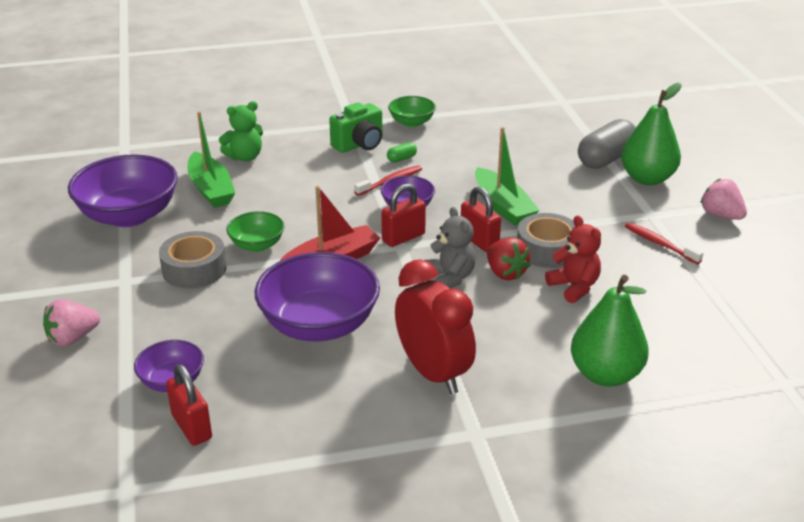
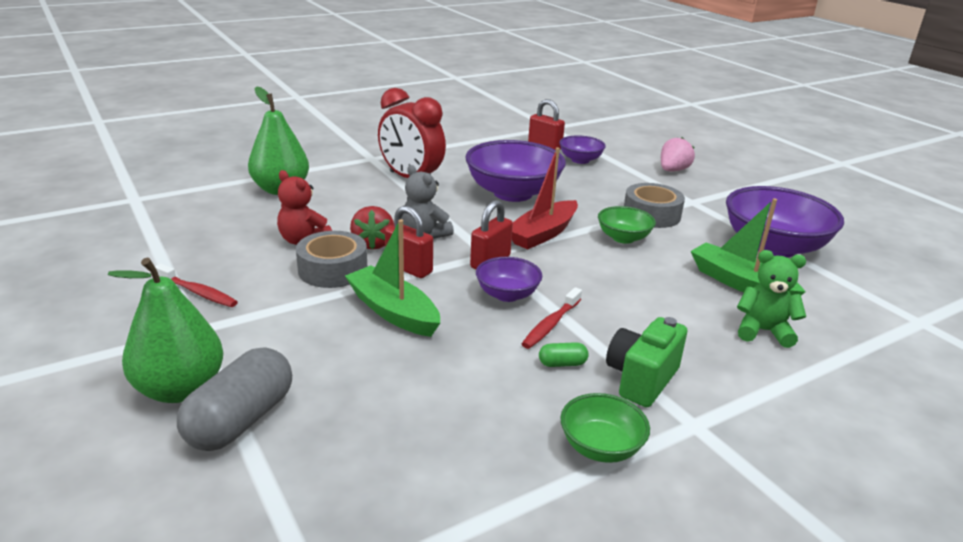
camera: 160 degrees right, 5 degrees down
green teddy bear [219,101,263,161] -> green teddy bear turned 60 degrees clockwise [737,250,806,348]
green capsule [387,142,417,162] -> green capsule turned 45 degrees clockwise [539,342,589,367]
red strawberry [487,237,531,280] -> red strawberry turned 135 degrees counterclockwise [350,206,394,250]
pink strawberry [700,178,747,220] -> none

